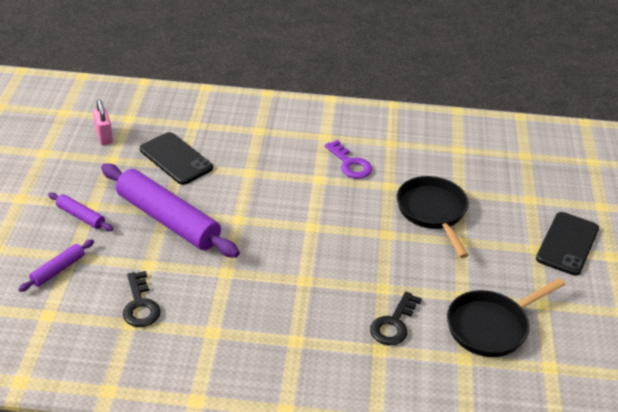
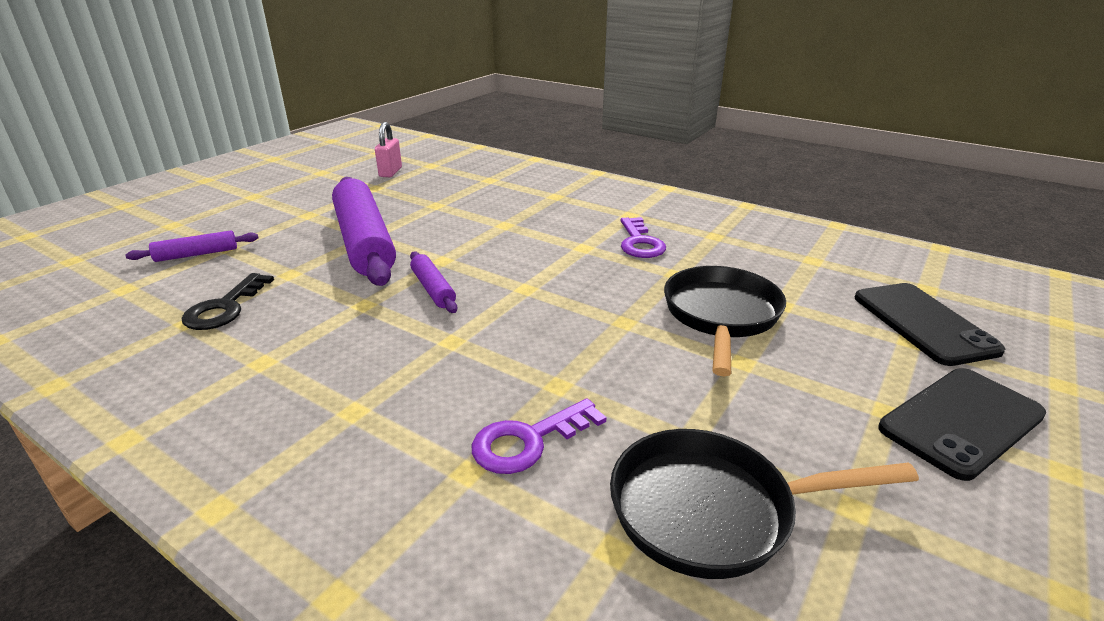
camera: 30 degrees right, 10 degrees down
purple rolling pin [48,192,113,231] -> purple rolling pin moved to [410,252,457,313]
black phone [140,132,213,185] -> black phone moved to [855,283,1005,366]
black key [370,292,422,345] -> purple key [472,398,607,474]

